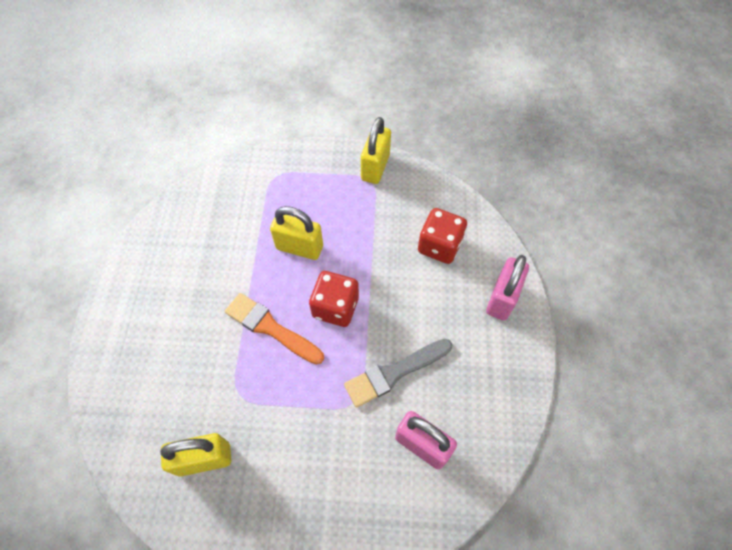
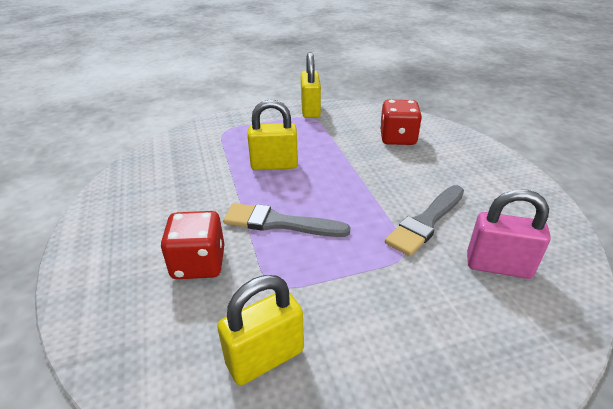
camera: 20 degrees left, 25 degrees down
orange brush [225,293,324,365] -> grey brush [223,203,350,237]
red dice [309,271,359,327] -> red dice moved to [161,211,224,279]
pink padlock [486,255,529,320] -> none

